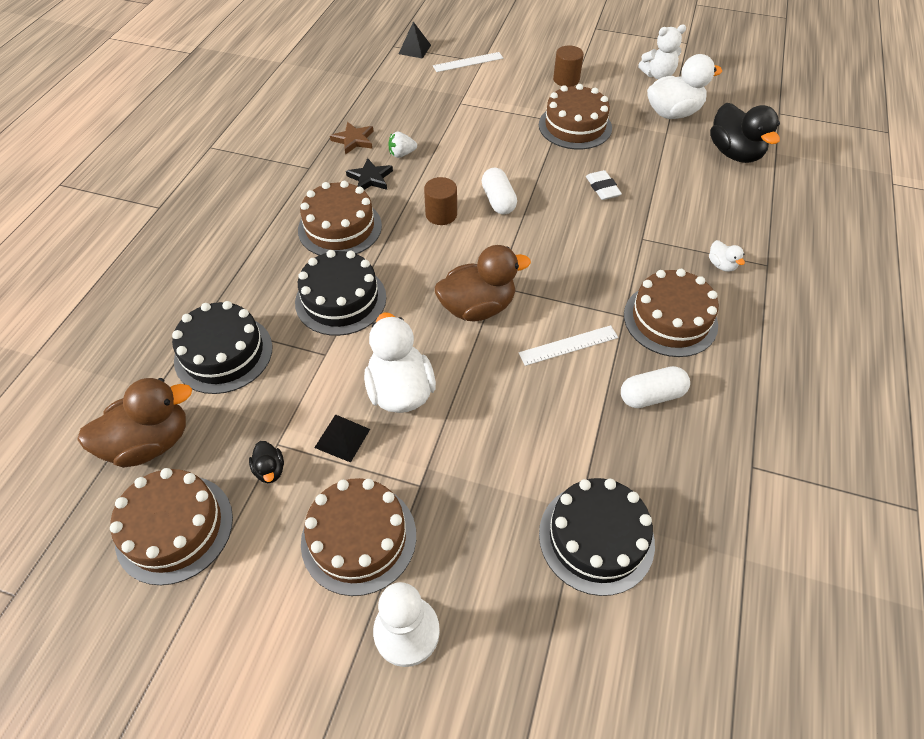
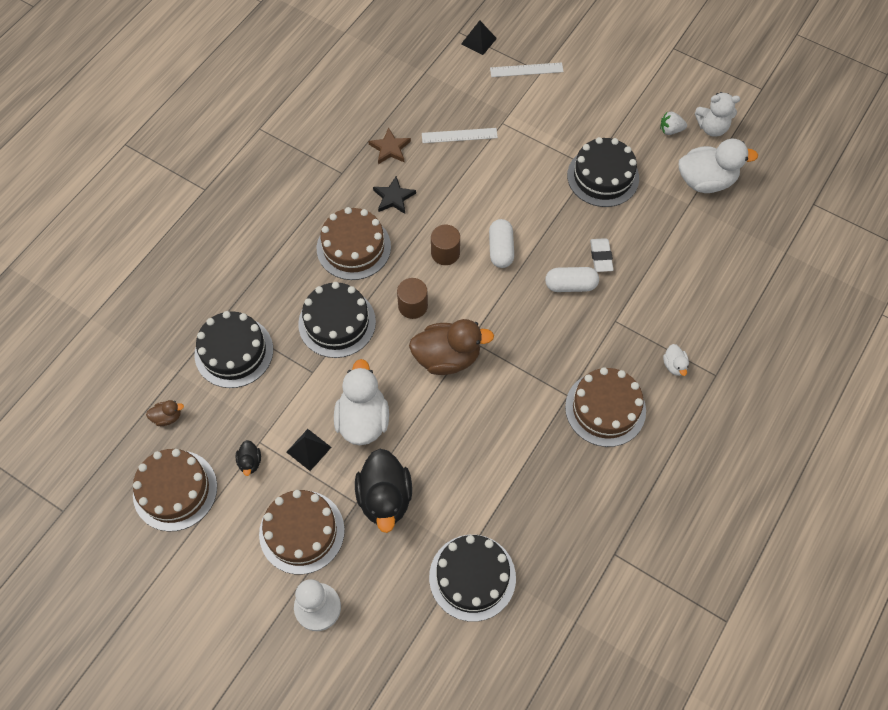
camera: 15 degrees right, 10 degrees up
brown duck [78,378,192,468] -> brown duck [146,400,184,426], size x0.45
white strawberry [388,132,417,158] -> white strawberry moved to [660,112,687,135]
white ruler [519,325,618,366] -> white ruler moved to [422,128,498,143]
brown cake [539,84,612,149] -> black cake [567,137,639,207]
brown cylinder [553,45,584,87] -> brown cylinder moved to [397,278,428,319]
white capsule [621,366,690,408] -> white capsule moved to [545,267,599,292]
black duck [710,103,780,163] -> black duck moved to [355,449,412,533]

